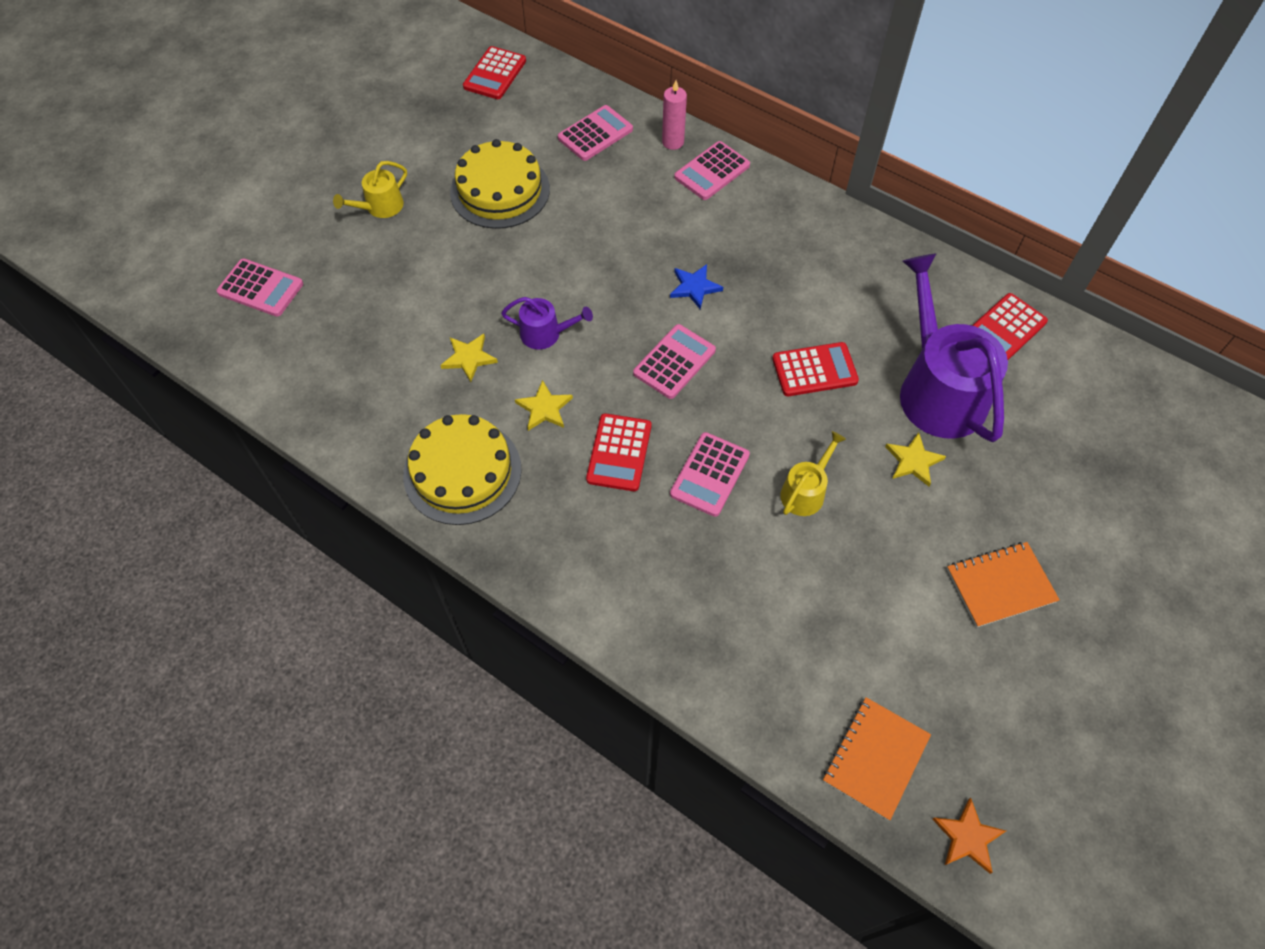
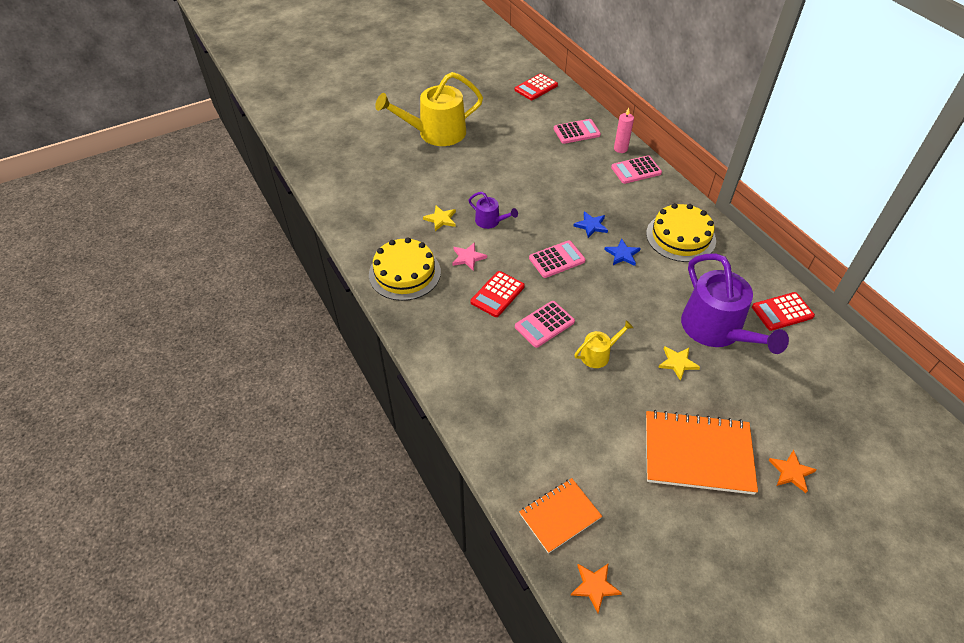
camera: 25 degrees right, 10 degrees down
pink calculator [217,259,303,317] -> none
yellow watering can [333,161,407,218] -> yellow watering can [375,72,483,146], size x2.13
yellow cake [450,139,550,229] -> yellow cake moved to [646,203,716,262]
yellow star [515,380,573,431] -> pink star [452,242,487,271]
red calculator [772,342,859,396] -> none
purple watering can [900,253,1008,442] -> purple watering can turned 150 degrees clockwise [681,254,789,354]
orange notebook [947,542,1060,628] -> orange notebook [646,410,758,495], size x1.66
none -> blue star [604,239,641,266]
none -> orange star [768,450,817,493]

